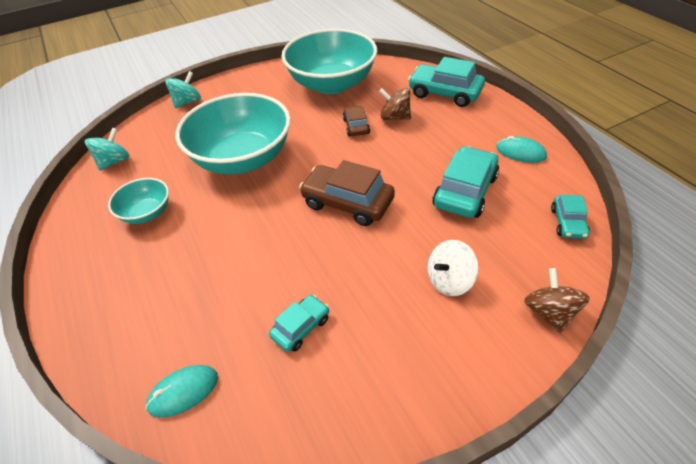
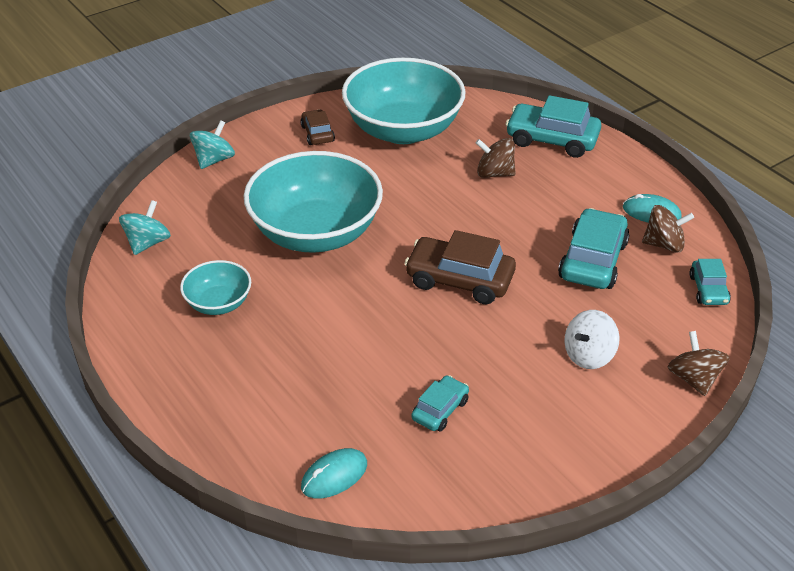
camera: 10 degrees left, 5 degrees down
brown car [343,106,370,136] -> brown car moved to [300,109,335,145]
none -> brown spinning top [642,205,694,253]

